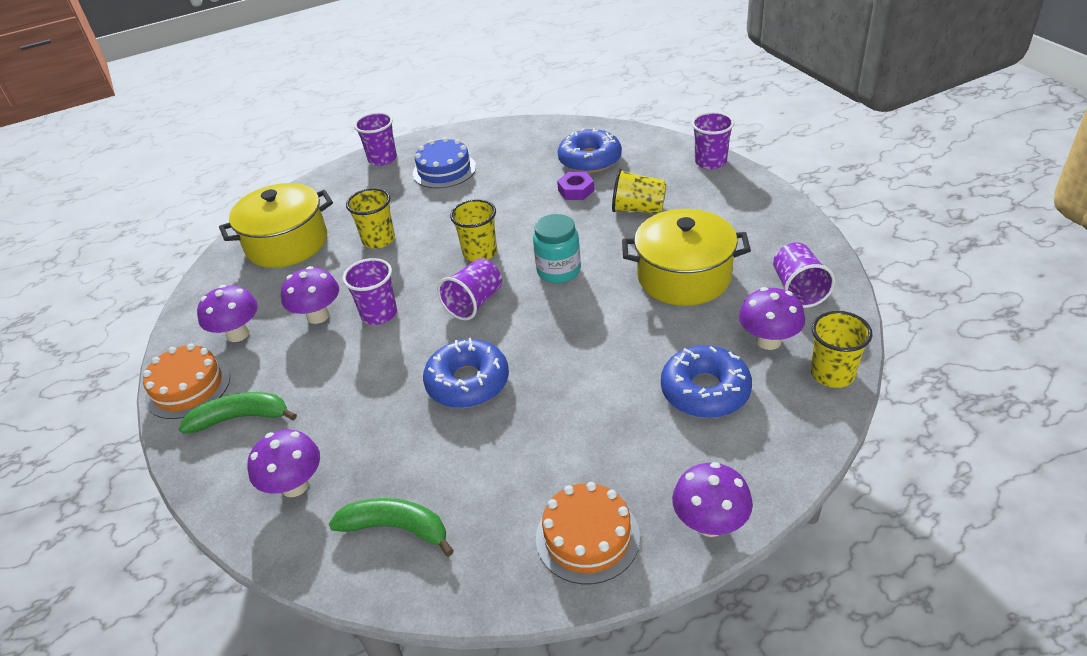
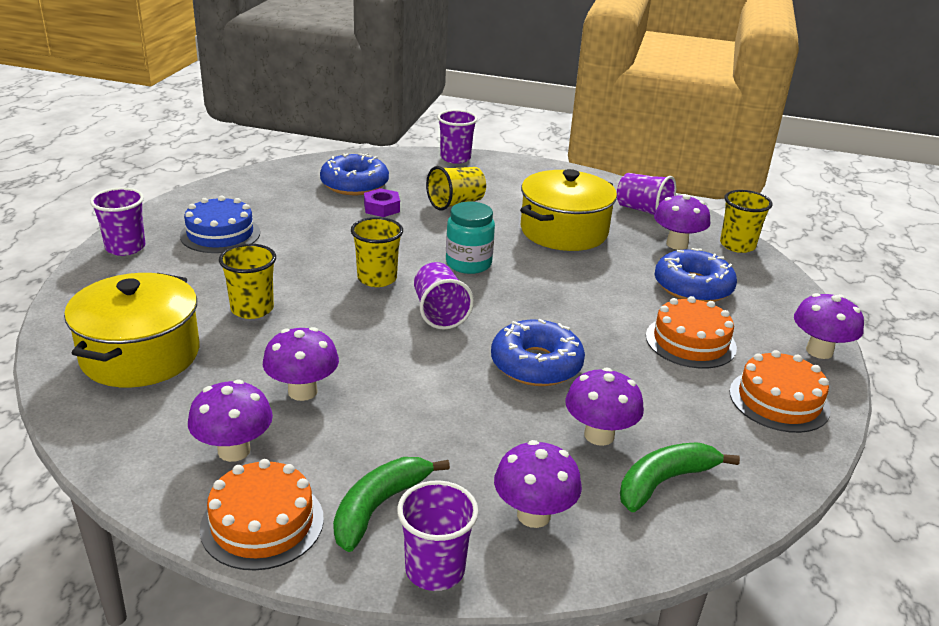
camera: 55 degrees left, 10 degrees down
purple cup [343,258,397,325] -> purple cup moved to [397,480,479,591]
none -> purple mushroom [565,367,644,446]
none -> orange cake [646,296,737,369]

